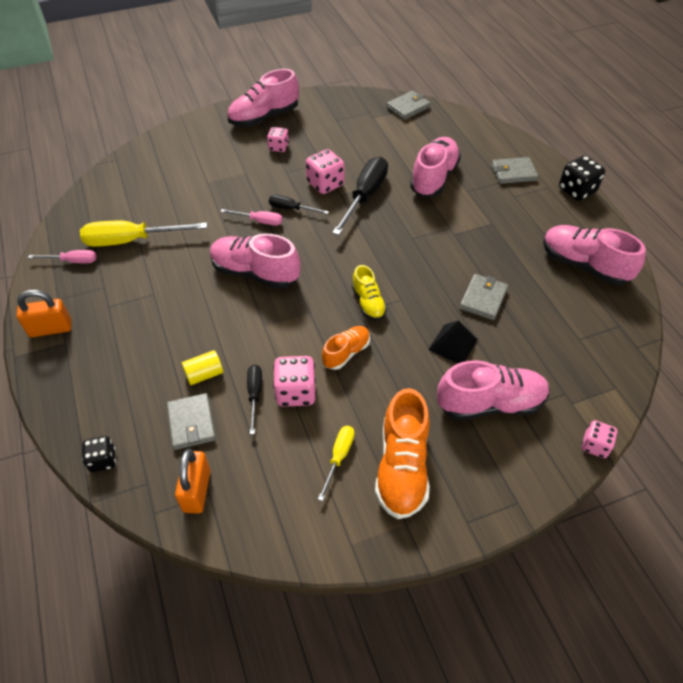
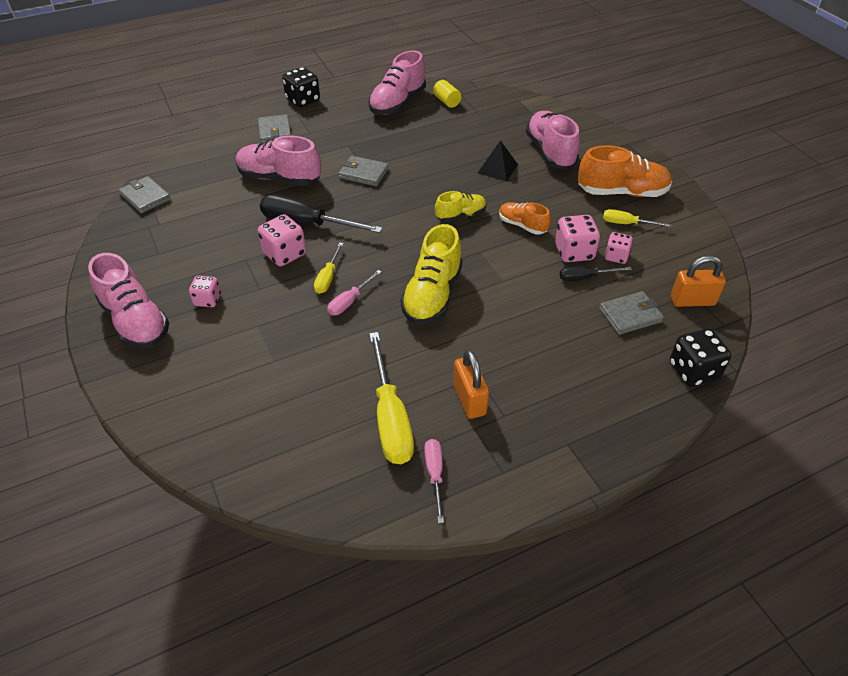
camera: 95 degrees left, 5 degrees down
orange padlock [16,290,72,337] -> orange padlock moved to [453,350,489,419]
black dice [82,436,116,472] -> black dice [670,329,731,387], size x1.57
yellow cylinder [182,350,223,385] -> yellow cylinder moved to [433,80,461,108]
pink shoe [210,233,301,289] -> yellow shoe [401,224,462,324]
pink screwdriver [221,209,282,225] -> pink screwdriver turned 150 degrees counterclockwise [327,270,381,315]
black screwdriver [269,195,329,214] -> yellow screwdriver [314,243,344,294]
grey wallet [459,274,508,320] -> grey wallet moved to [338,156,389,186]
pink dice [582,420,618,458] -> pink dice moved to [605,232,633,264]

